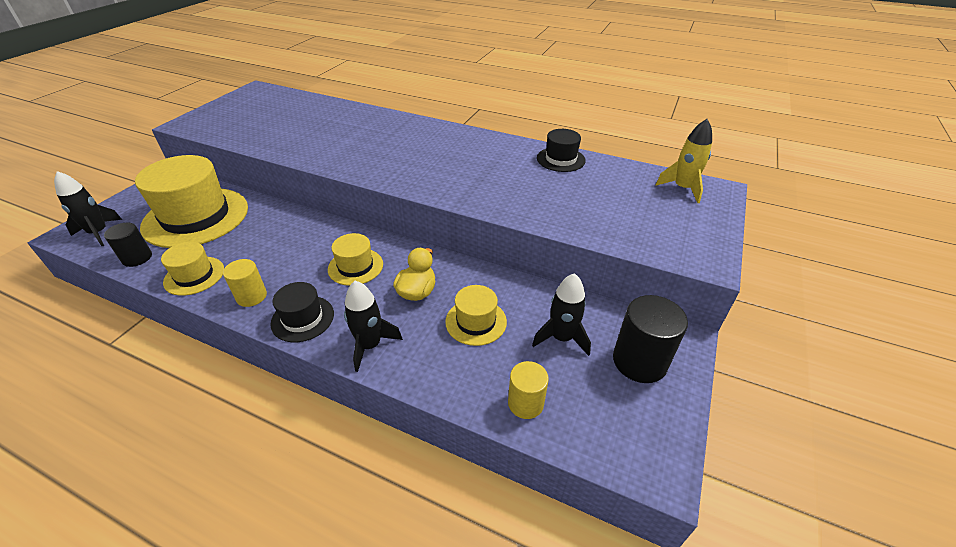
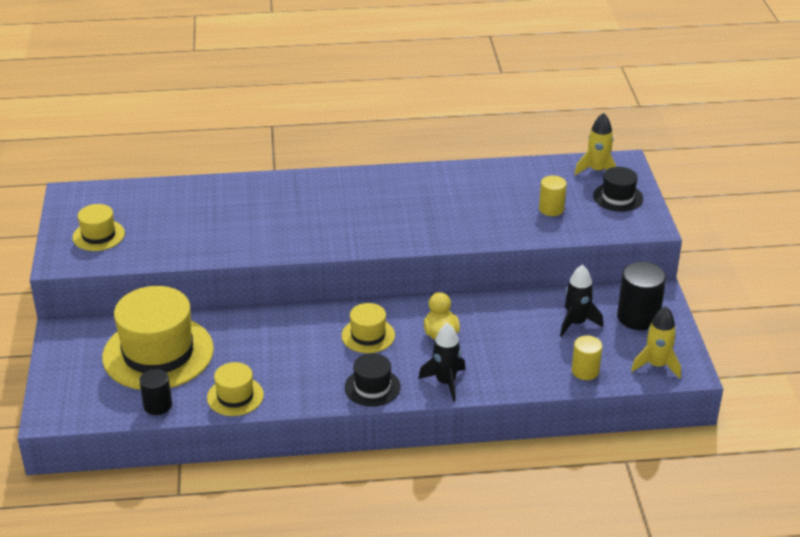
camera: 30 degrees left, 5 degrees down
black rocket [54,171,122,246] -> none
yellow cylinder [223,259,267,307] -> yellow cylinder moved to [539,175,567,216]
yellow hat [445,285,507,346] -> yellow hat moved to [72,204,125,251]
black hat [537,129,586,172] -> black hat moved to [593,167,643,212]
none -> yellow rocket [631,306,681,379]

